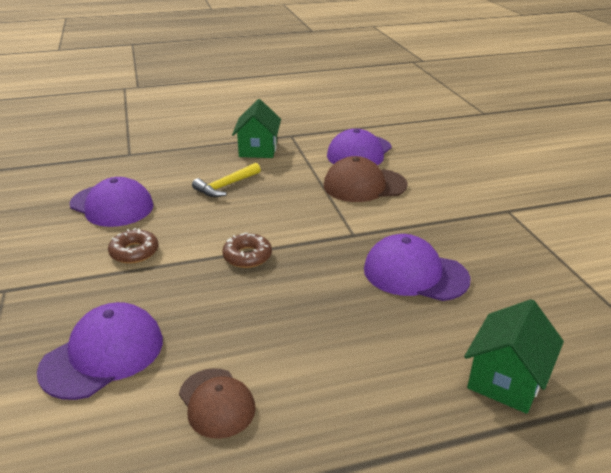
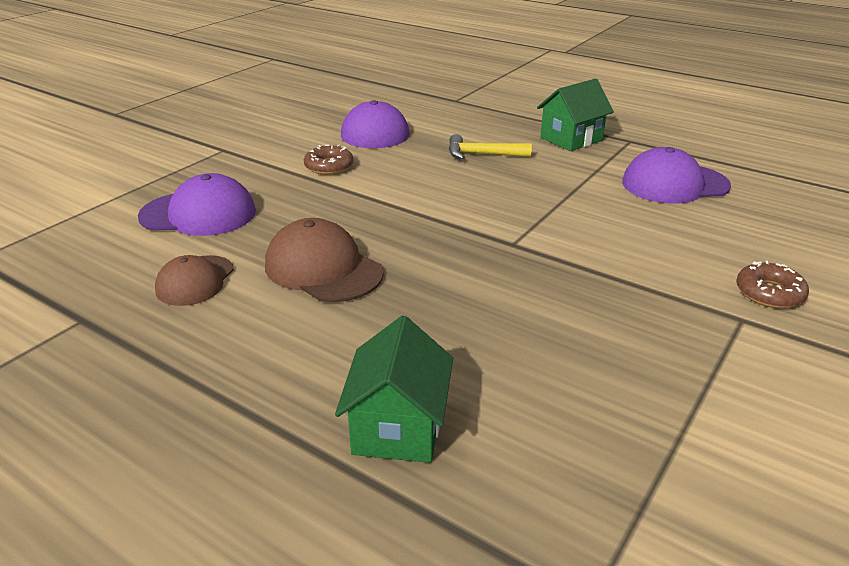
camera: 50 degrees right, 0 degrees up
brown donut [222,233,272,268] -> brown donut moved to [736,261,809,308]
brown cap [324,156,408,202] -> brown cap moved to [265,218,384,302]
purple cap [364,234,470,301] -> none
green house [464,299,564,414] -> green house turned 75 degrees counterclockwise [335,316,453,463]

